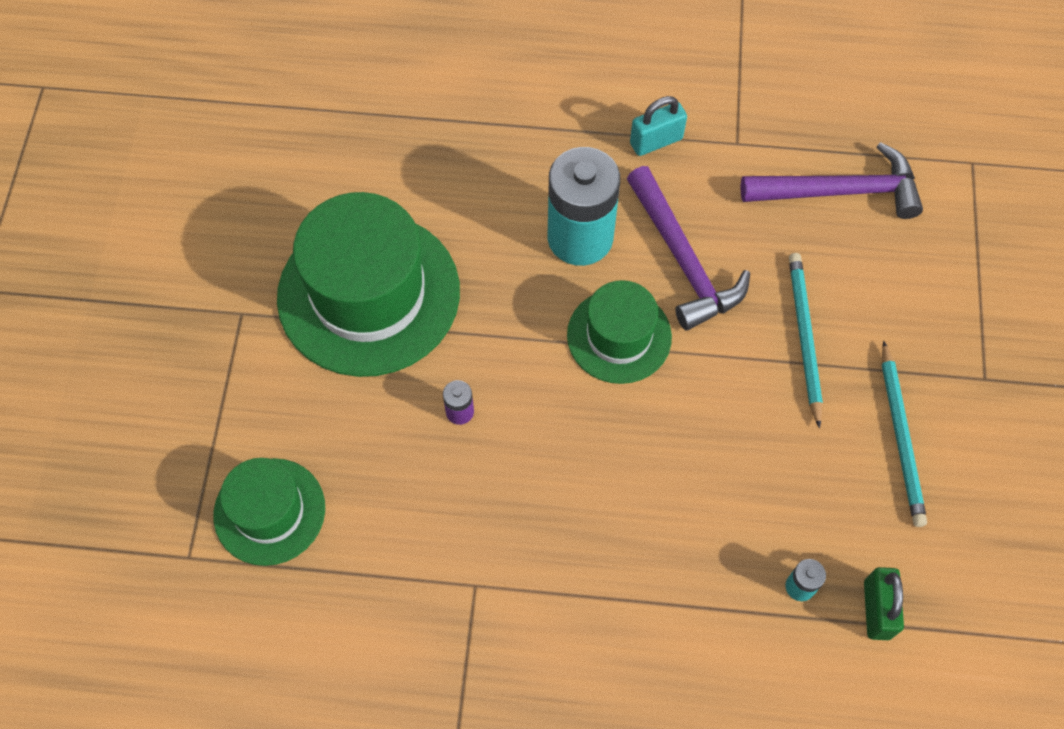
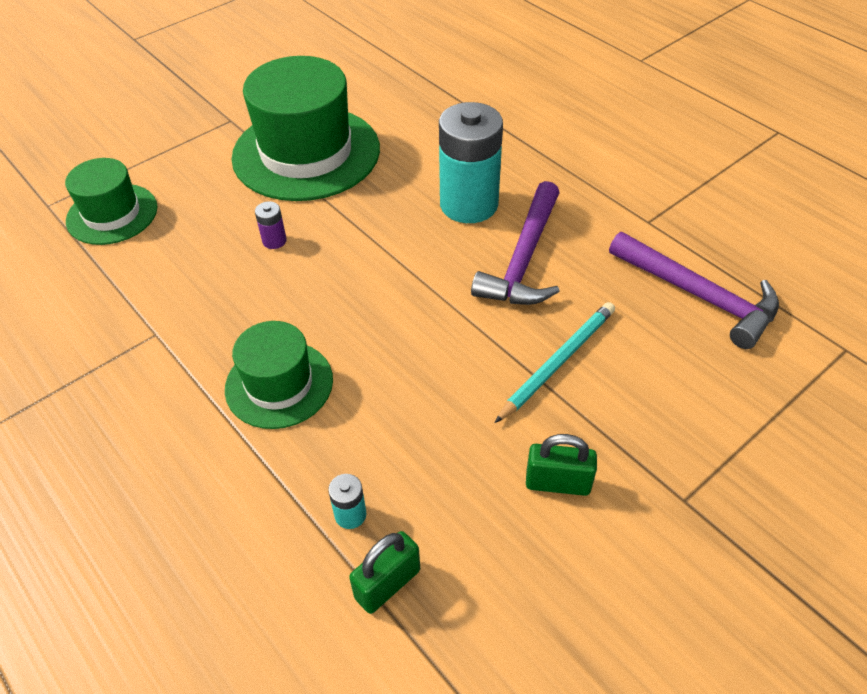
camera: 45 degrees right, 15 degrees down
green hat [567,280,672,384] -> green hat moved to [225,321,333,429]
turquoise padlock [630,96,687,156] -> none
turquoise pencil [882,340,927,527] -> green padlock [526,434,597,496]

